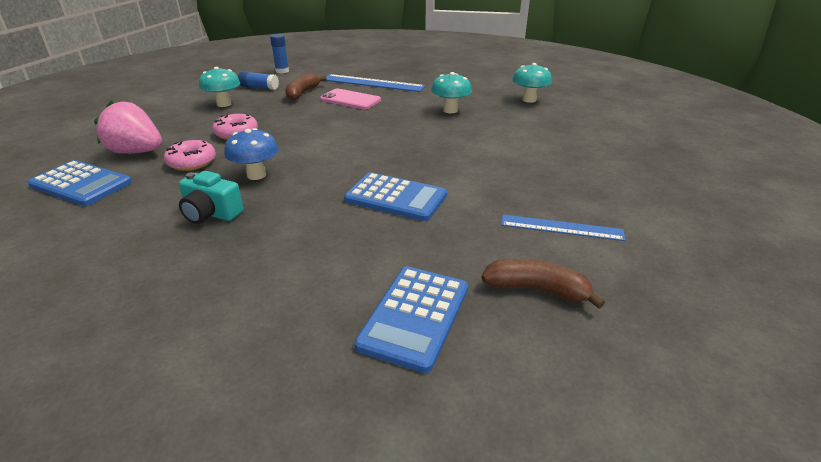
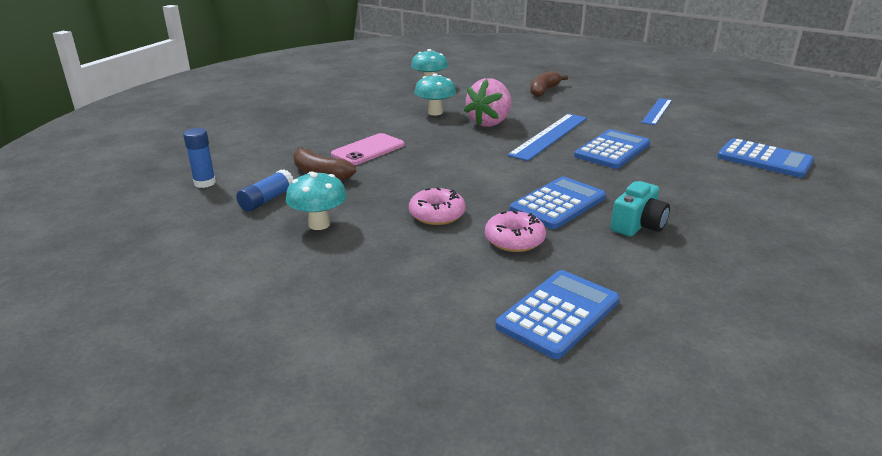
camera: 75 degrees left, 5 degrees down
pink strawberry [94,101,162,154] -> pink strawberry moved to [464,78,512,127]
blue mushroom [224,128,279,180] -> blue calculator [510,176,606,229]
blue ruler [326,74,425,92] -> blue ruler moved to [507,114,587,161]
brown banana [481,259,605,309] -> brown banana moved to [530,71,568,97]

